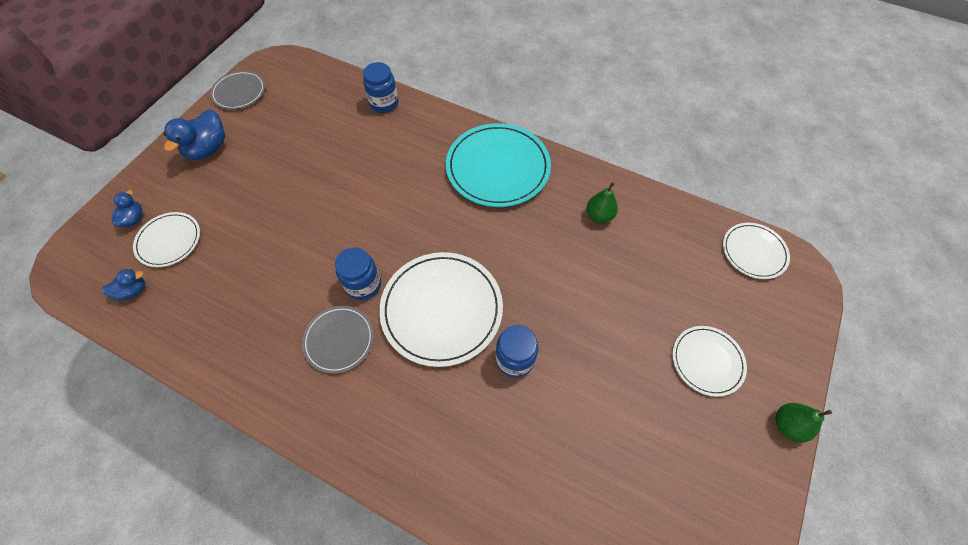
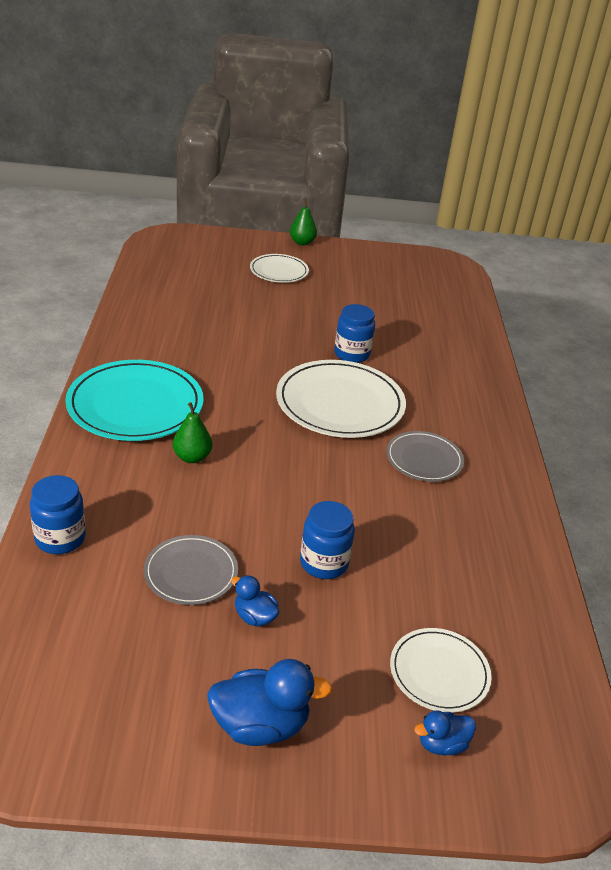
camera: 120 degrees left, 25 degrees down
blue duck [102,269,145,301] -> blue duck moved to [231,575,280,627]
grey plate [210,71,265,110] -> grey plate moved to [144,535,238,605]
blue jar [335,247,381,300] -> blue jar moved to [300,501,355,579]
green pear [586,182,618,223] -> green pear moved to [173,402,212,463]
white plate [723,223,790,279] -> none

